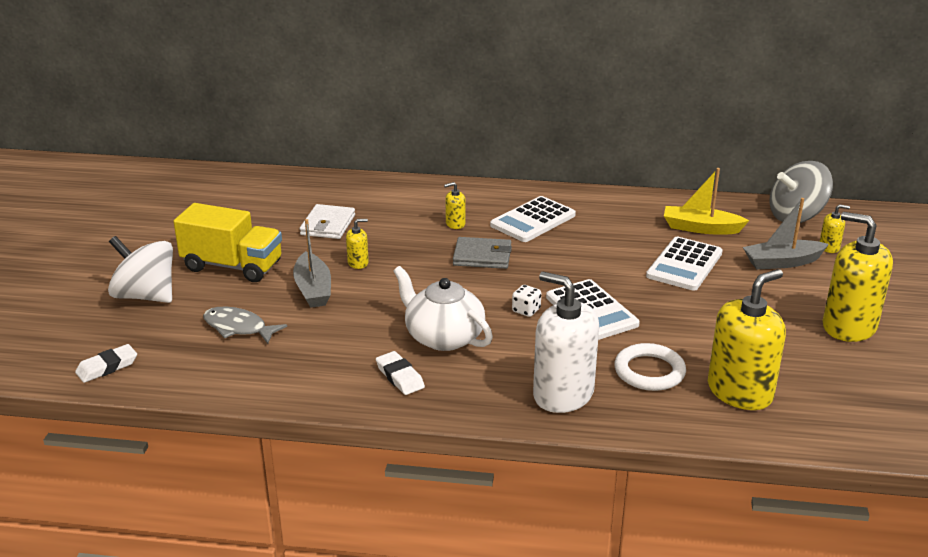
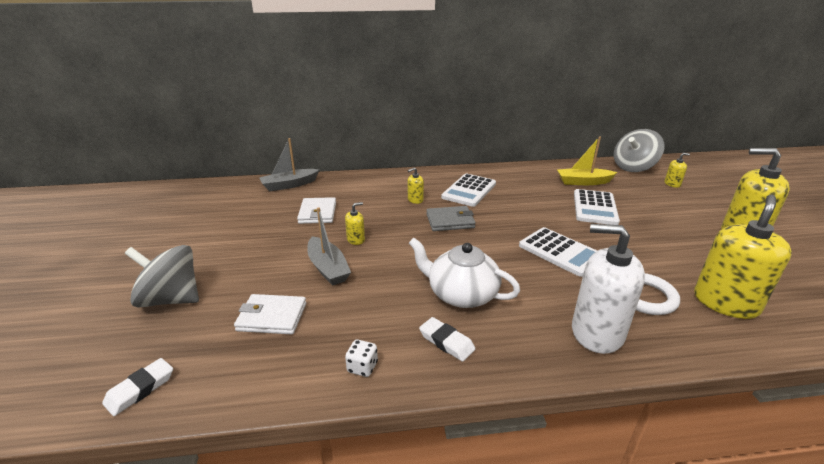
camera: 15 degrees left, 0 degrees up
white spinning top [108,236,173,303] -> grey spinning top [125,245,199,308]
yellow truck [173,203,282,282] -> none
grey fish [203,307,287,344] -> white wallet [234,294,306,335]
white dice [512,285,541,317] -> white dice moved to [345,339,378,377]
grey boat [743,198,829,269] -> grey boat moved to [259,138,320,191]

